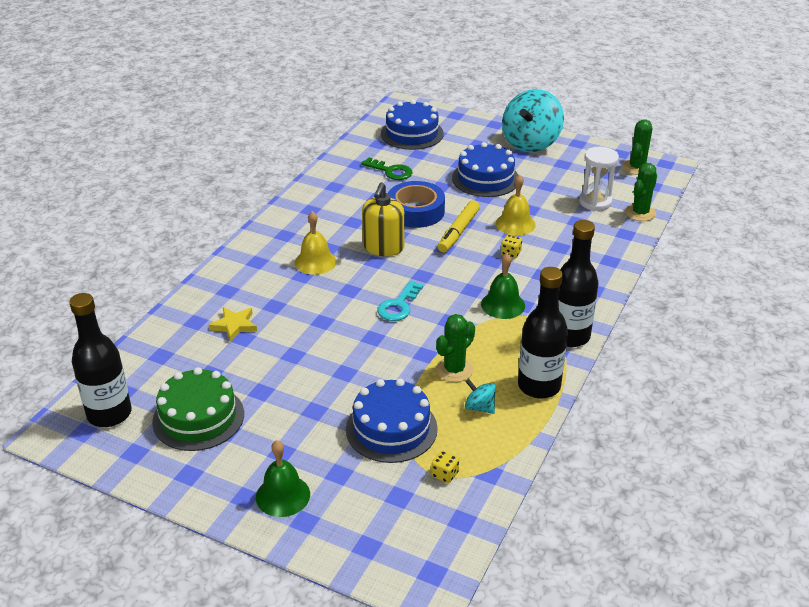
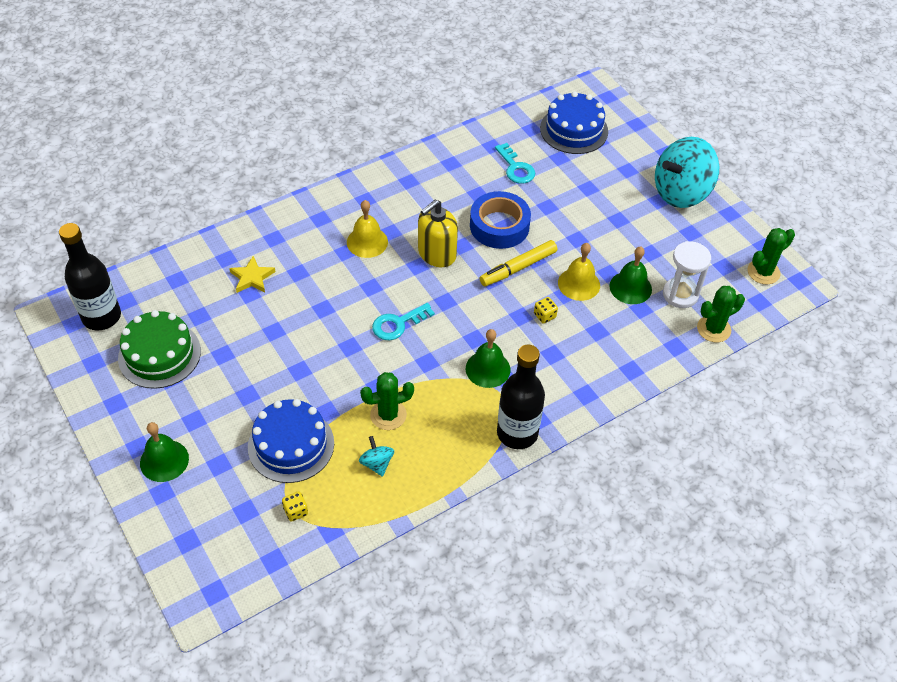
camera: 30 degrees right, 15 degrees up
green key [361,157,412,180] -> turquoise key [495,143,535,184]
blue cake [452,142,518,197] -> none
black bottle [518,267,568,399] -> none
none -> green bell [610,247,652,304]

